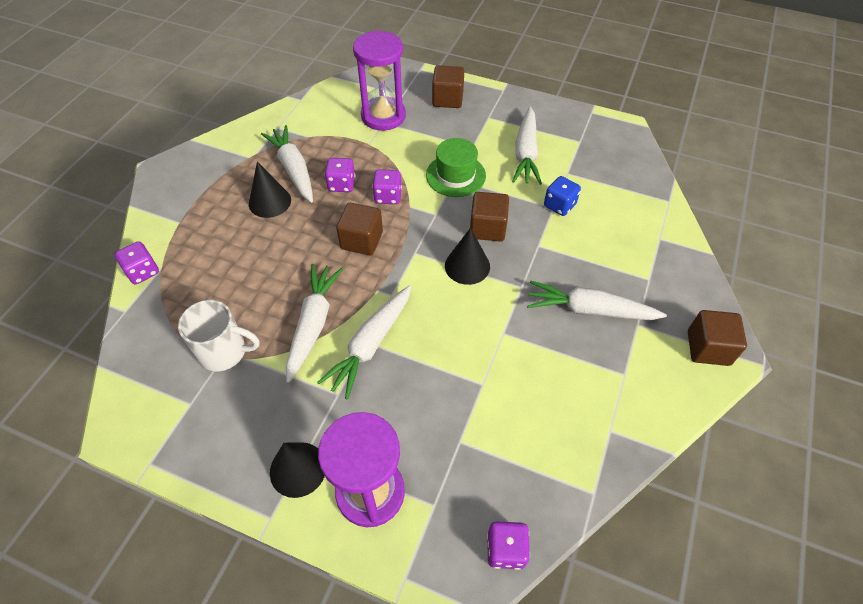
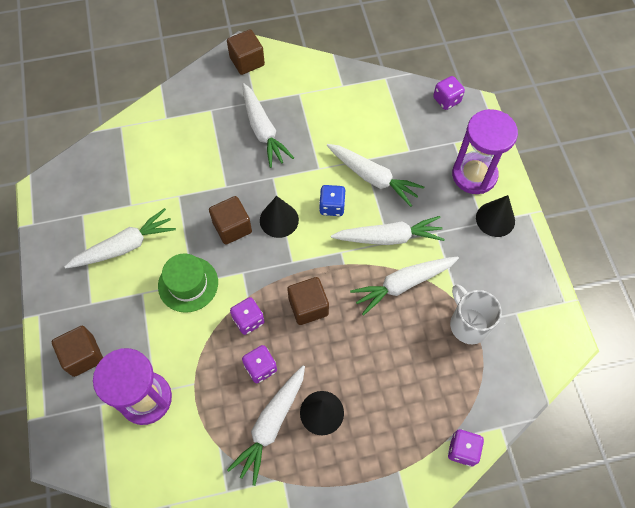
camera: 125 degrees left, 10 degrees up
blue dice [544,176,581,216] -> blue dice moved to [319,185,345,216]
none -> white carrot [327,144,424,207]

